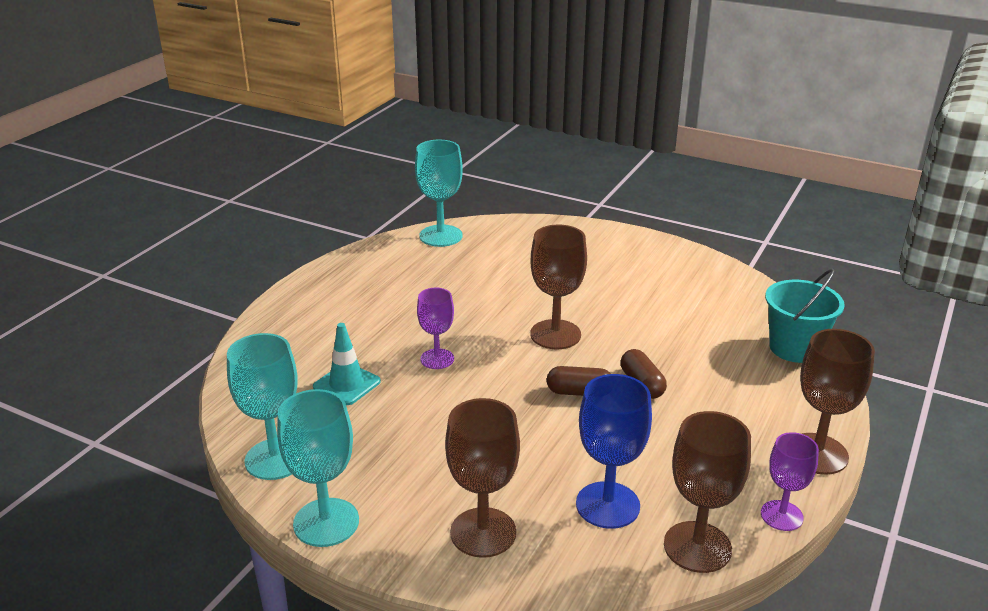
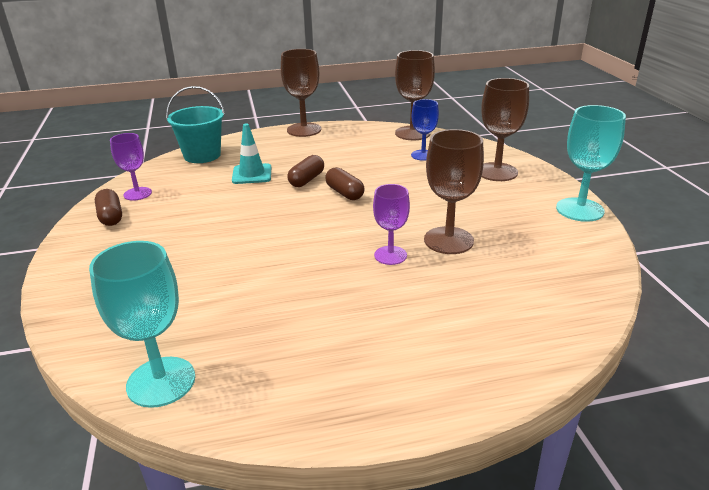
camera: 130 degrees left, 0 degrees up
turquoise goblet [227,333,298,480] -> none
turquoise traffic cone [313,323,381,405] -> turquoise traffic cone moved to [232,123,271,184]
brown goblet [530,225,587,349] -> brown goblet moved to [424,129,484,254]
blue goblet [576,374,652,529] -> blue goblet [411,99,439,161], size x0.64
purple goblet [761,432,819,531] -> purple goblet moved to [110,133,152,201]
none -> brown capsule [95,189,122,226]

